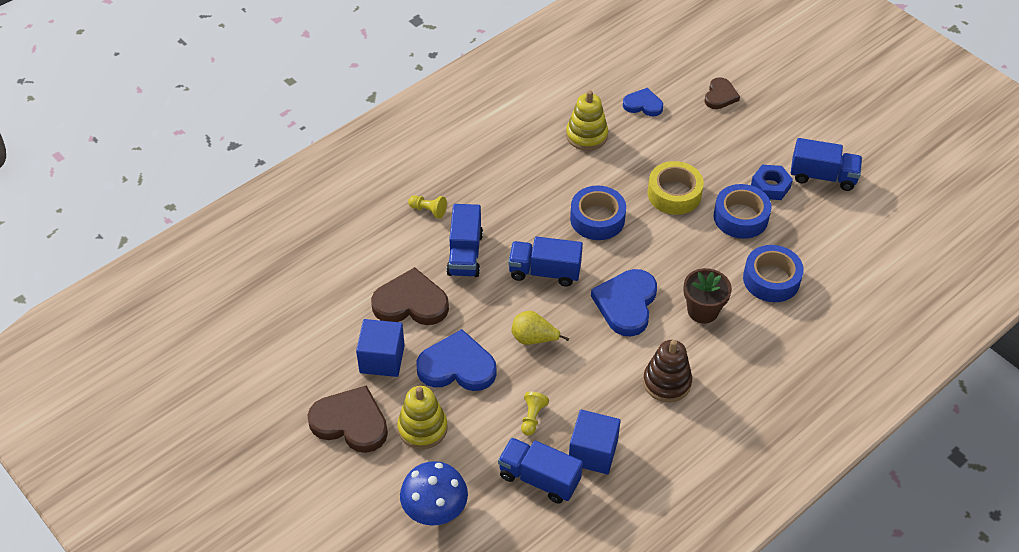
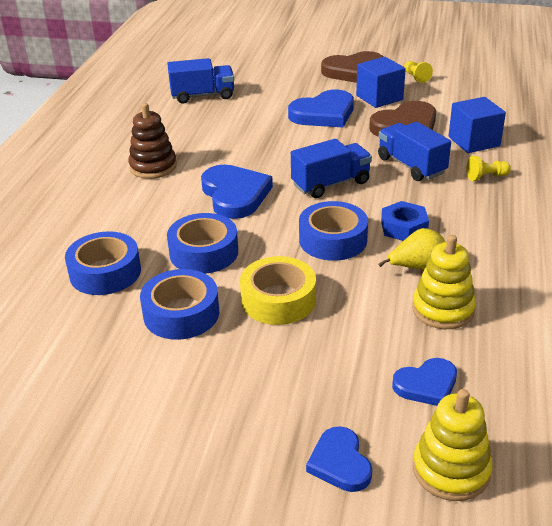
camera: 145 degrees right, 15 degrees down
yellow stacking toy [397,386,448,449] -> yellow stacking toy moved to [413,389,493,501]
blue mushroom [400,461,468,525] -> none
yellow pear [512,311,569,345] -> yellow pear moved to [378,228,445,270]
yellow pawn [521,392,549,436] -> yellow pawn moved to [404,61,433,83]
blue cube [569,410,621,474] -> blue cube moved to [449,97,506,153]
brown flower pot [683,268,732,324] -> none
brown heart [705,77,740,109] -> blue heart [306,426,372,492]
blue nut [751,165,793,200] -> blue nut moved to [381,201,429,241]
blue truck [791,138,862,191] -> none
none -> blue tape [167,213,238,274]

